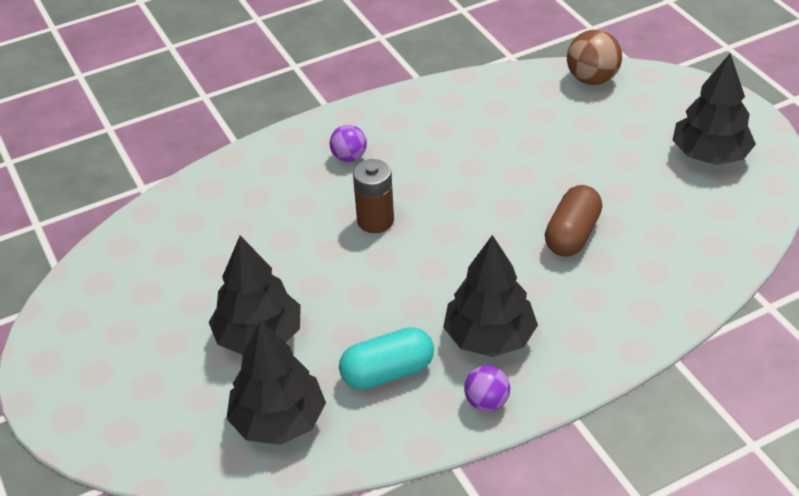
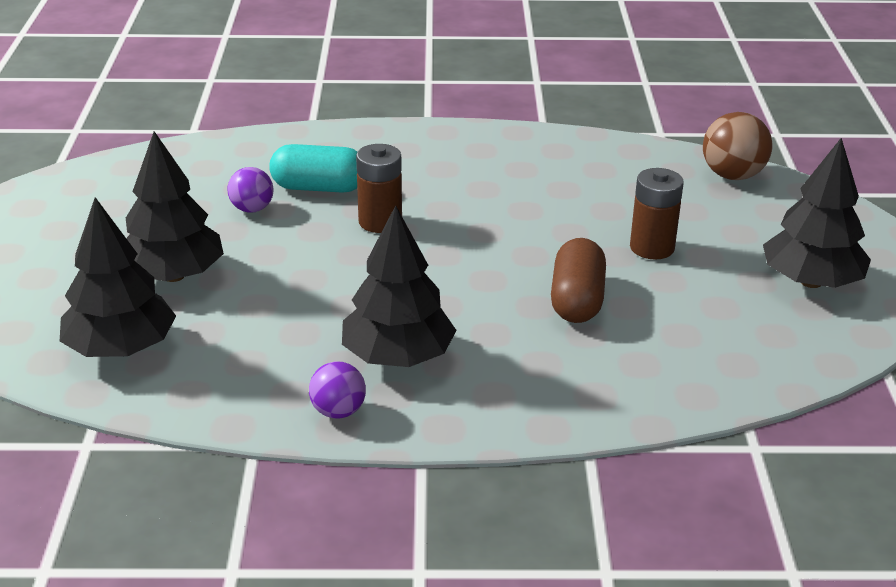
camera: 25 degrees right, 10 degrees down
purple ball [329,125,367,162] -> purple ball moved to [228,167,273,213]
turquoise capsule [339,327,434,390] -> turquoise capsule moved to [269,144,358,193]
brown capsule [545,185,602,257] -> brown capsule turned 45 degrees counterclockwise [551,238,606,323]
none -> brown battery [630,168,684,260]

